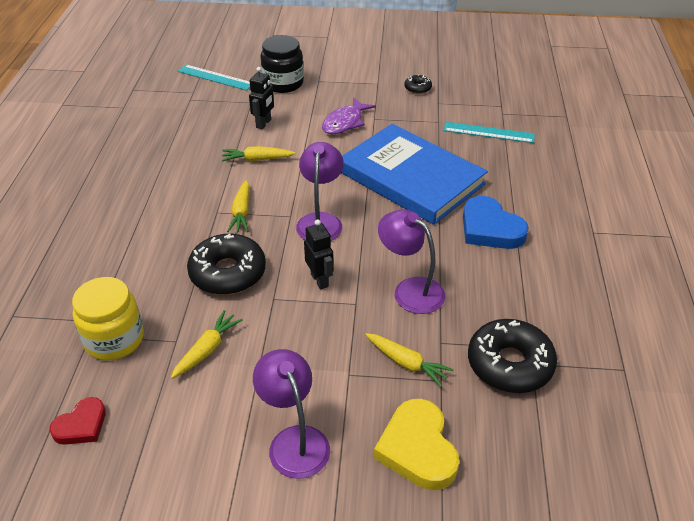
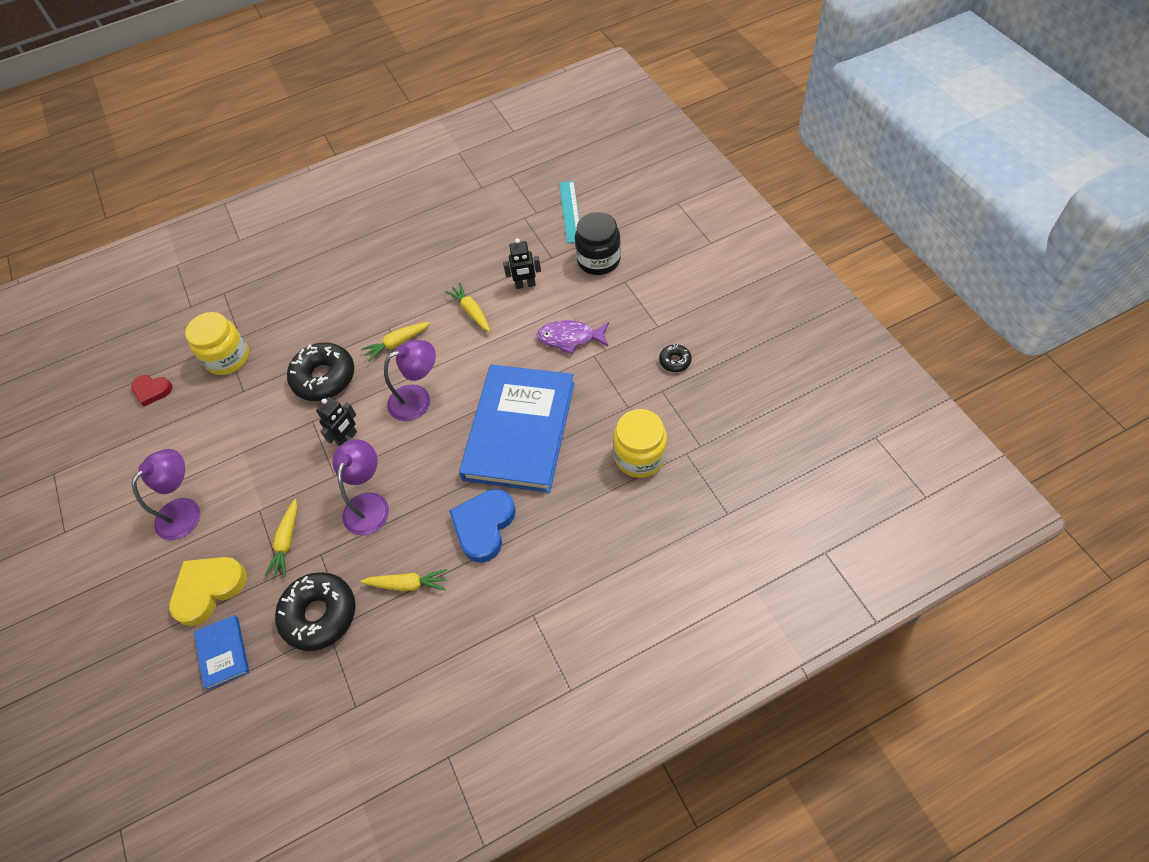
camera: 65 degrees right, 15 degrees up
yellow carrot [171,310,243,379] -> yellow carrot moved to [361,569,447,591]
turquoise ruler [443,122,535,143] -> yellow jar [613,409,667,478]
none -> blue book [194,615,249,690]

